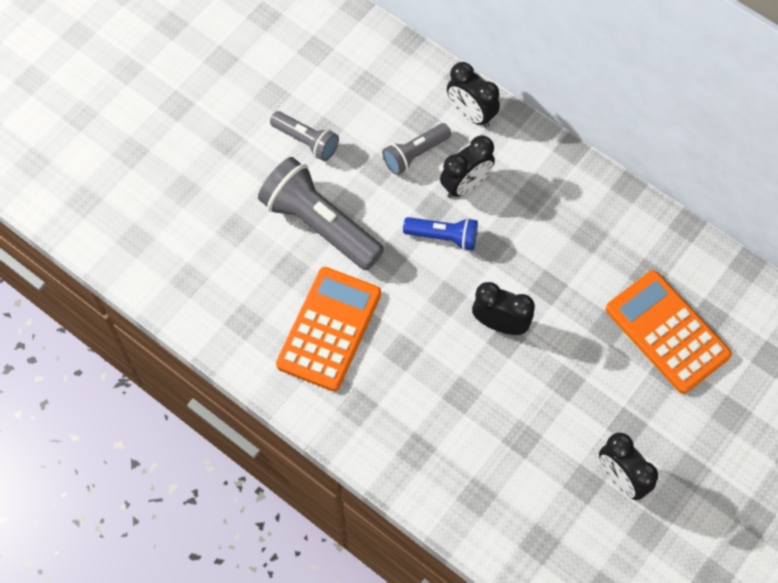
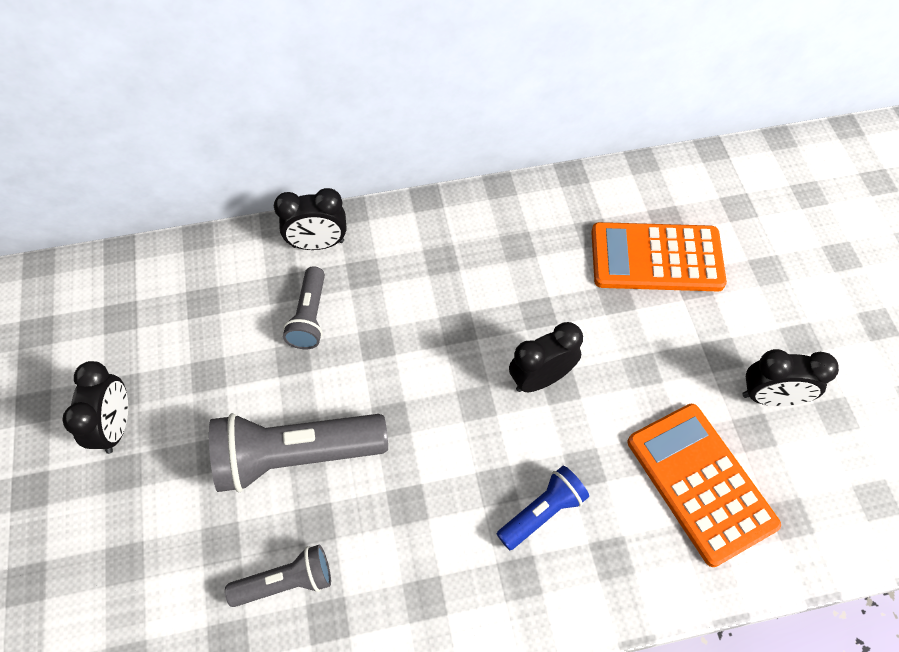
camera: 50 degrees left, 5 degrees down
grey flashlight [270,111,339,161] -> grey flashlight moved to [225,545,331,607]
orange calculator [276,267,381,391] -> orange calculator moved to [628,404,781,567]
blue flashlight [403,217,478,251] -> blue flashlight moved to [497,466,589,550]
black clock [440,135,495,198] -> black clock moved to [62,361,128,454]

